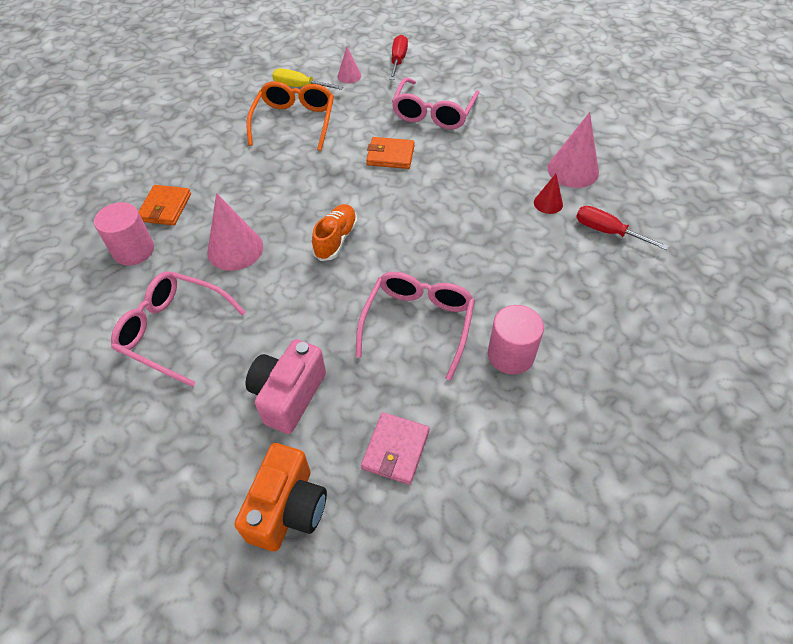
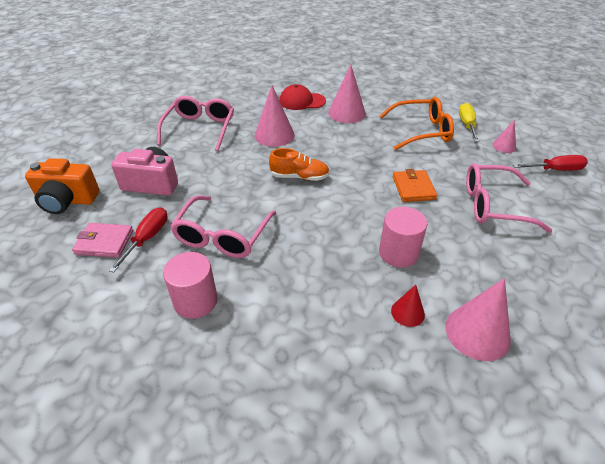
camera: 75 degrees right, 10 degrees down
pink cylinder [94,202,154,266] -> pink cylinder moved to [379,207,427,268]
orange wallet [138,185,191,225] -> red cap [279,84,326,110]
pink glasses [356,272,475,381] -> pink glasses turned 105 degrees clockwise [170,195,276,258]
red screwdriver [576,206,669,250] -> red screwdriver moved to [108,207,168,272]
none -> pink cone [328,64,366,123]

